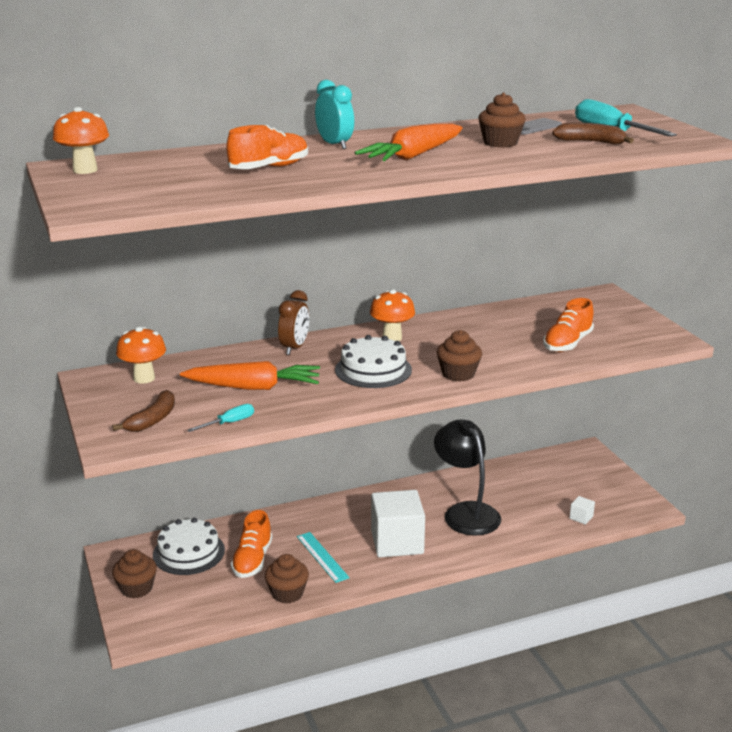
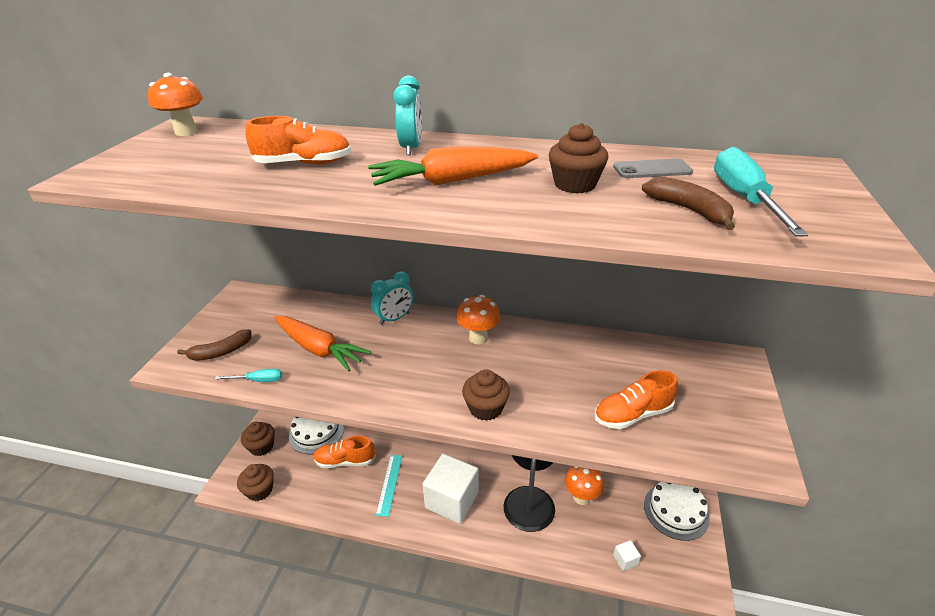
camera: 35 degrees right, 10 degrees up
orange mushroom [116,327,166,384] -> orange mushroom moved to [565,466,604,505]
orange shoe [231,510,272,578] -> orange shoe turned 45 degrees clockwise [313,435,376,468]
brown cupcake [265,554,309,604] -> brown cupcake moved to [237,464,274,501]
brown clock [278,290,309,355] -> turquoise clock [371,271,413,325]
white cake [335,335,412,388] -> white cake moved to [644,482,710,541]

